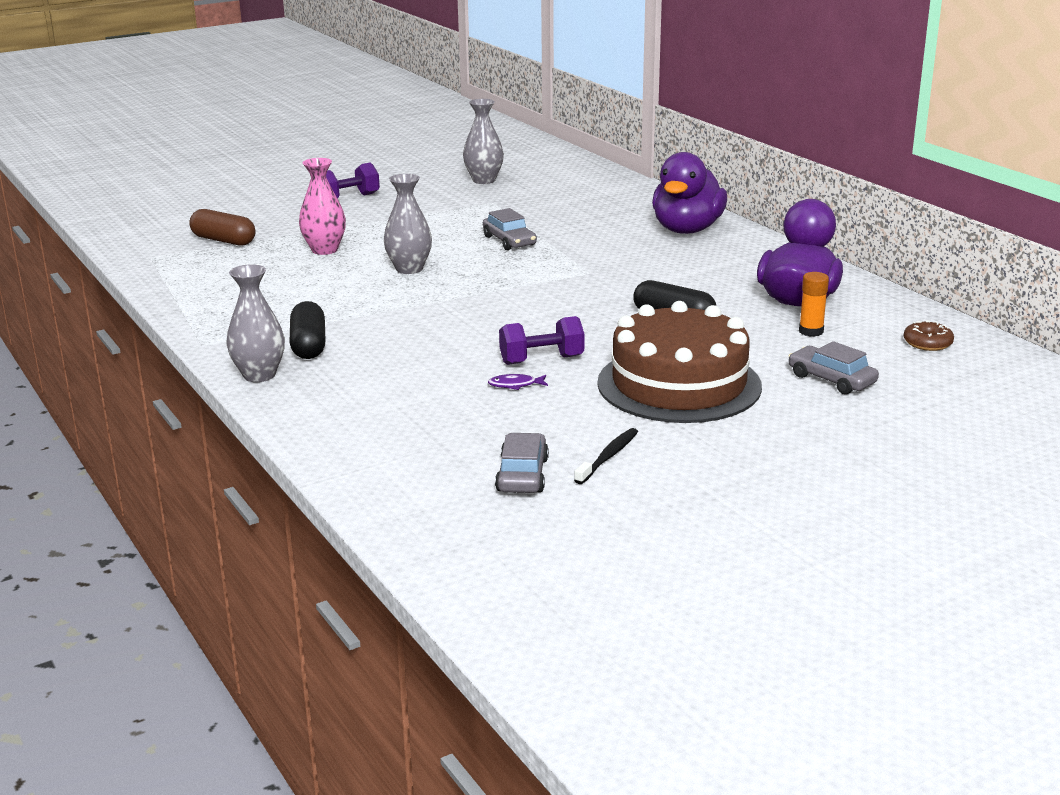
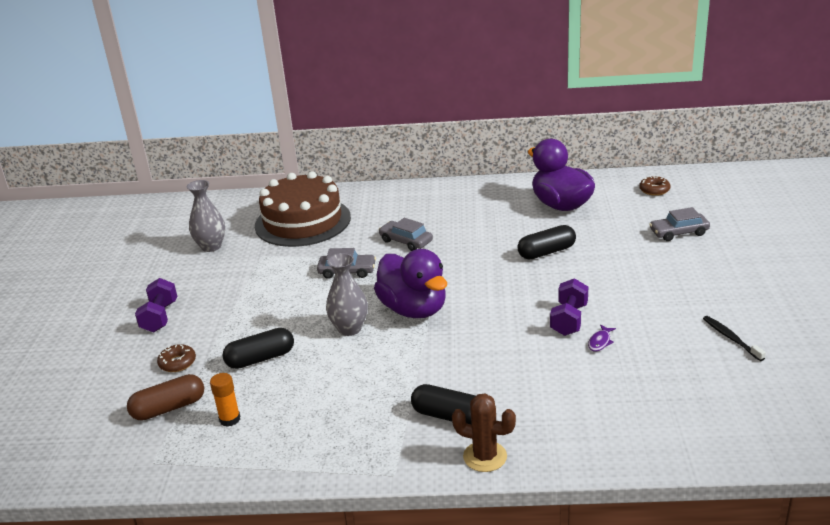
camera: 55 degrees left, 5 degrees up
grey vase [226,264,285,382] -> brown cactus [452,394,516,472]
pink vase [299,158,346,255] -> black capsule [223,328,294,369]
grey car [495,433,549,493] -> grey car moved to [379,218,433,251]
brown cake [597,301,762,423] -> brown cake moved to [255,171,351,247]
purple duck [652,152,727,234] -> purple duck moved to [374,249,447,318]
orange glue stick [799,272,829,337] -> orange glue stick moved to [210,373,240,427]
none -> brown donut [157,344,196,372]

